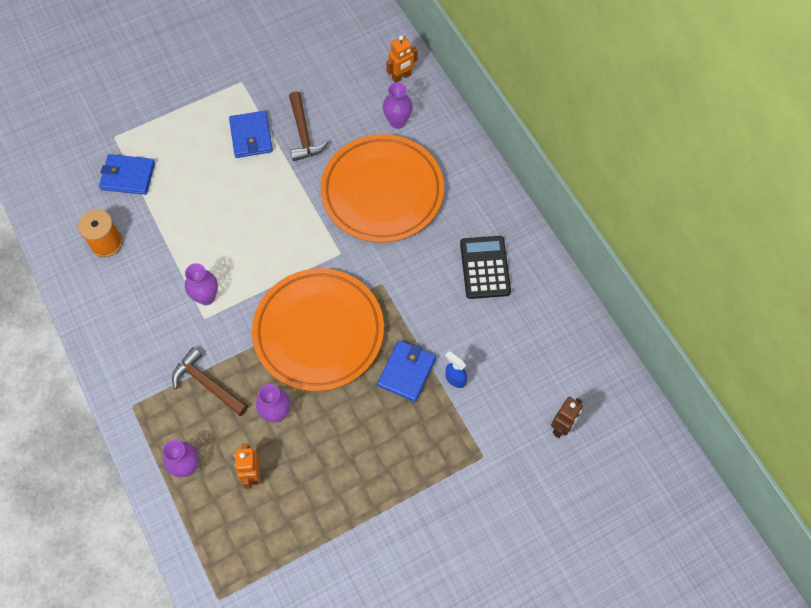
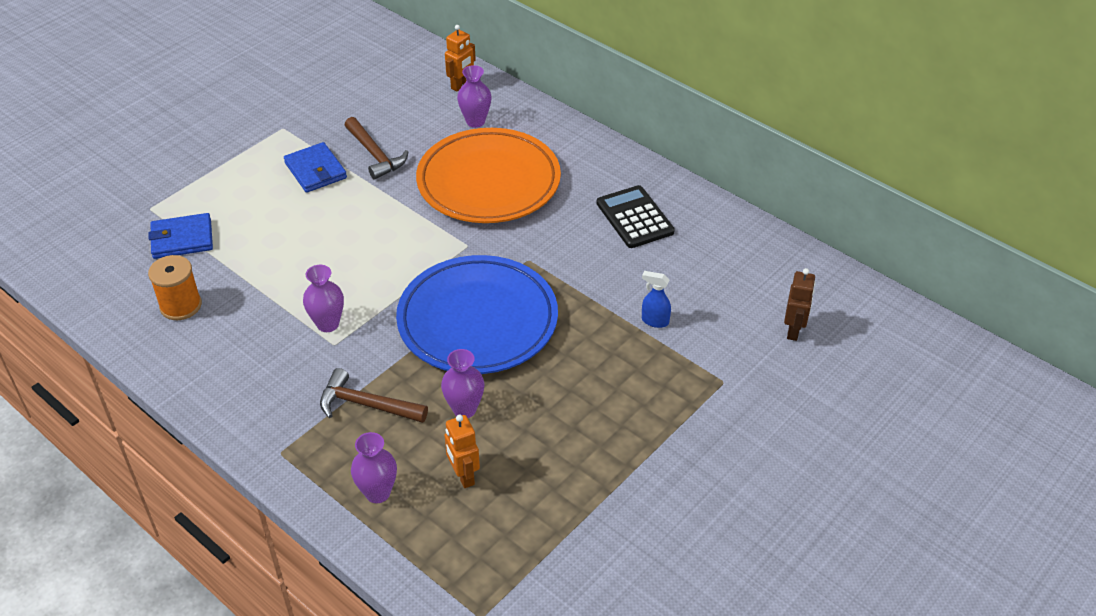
camera: 20 degrees left, 20 degrees down
orange plate [252,268,384,391] -> blue plate [396,255,558,374]
blue wallet [377,340,436,402] -> none

